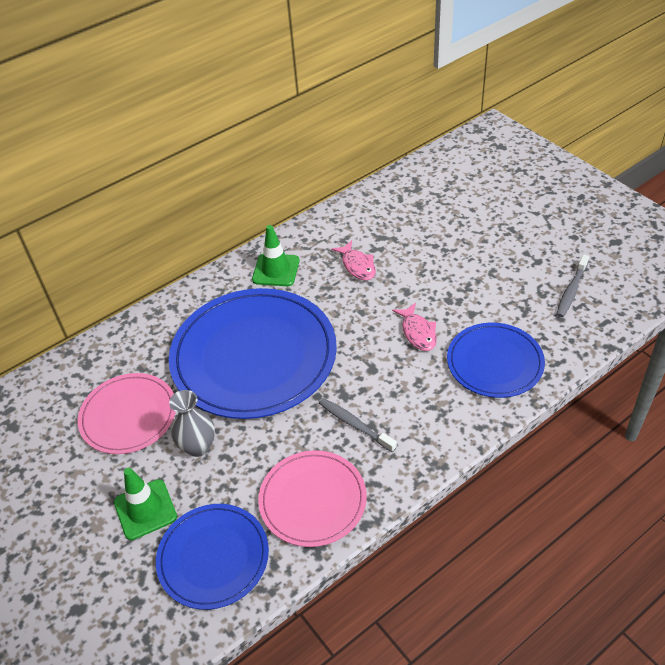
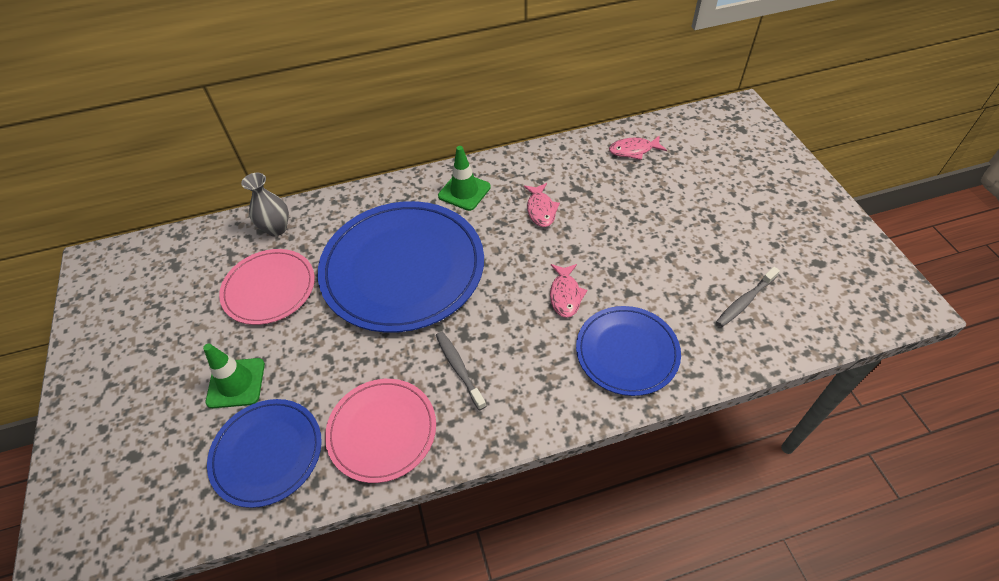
camera: 20 degrees right, 5 degrees up
grey vase [169,390,215,457] -> grey vase moved to [241,173,289,236]
none -> pink fish [609,135,667,160]

